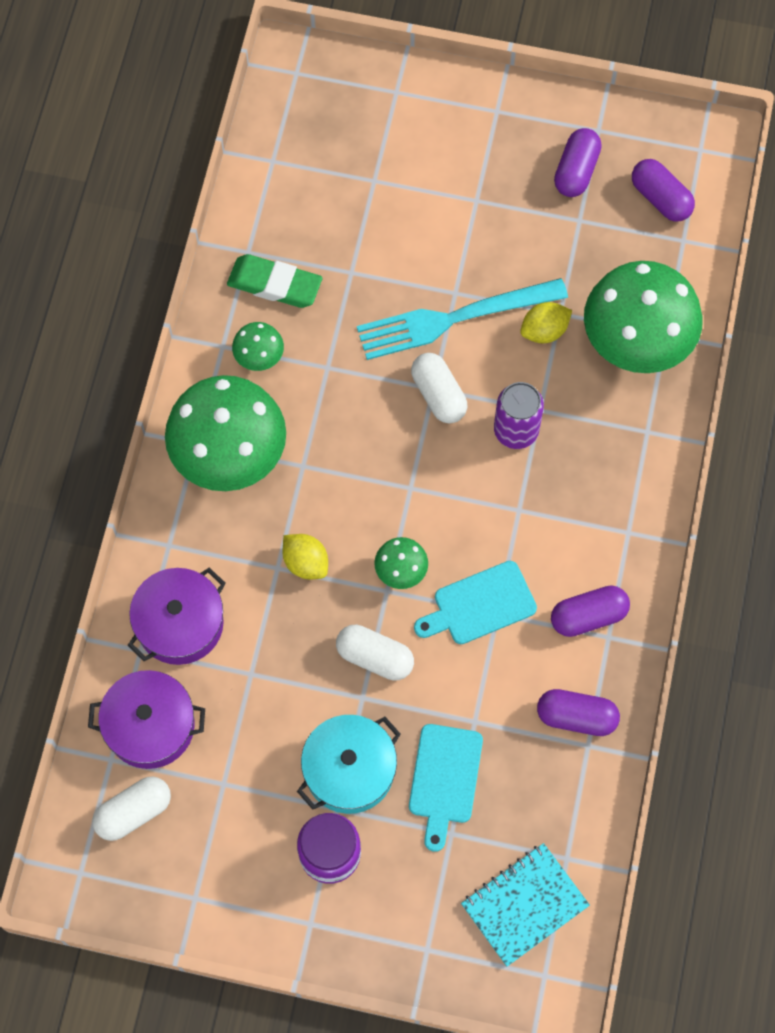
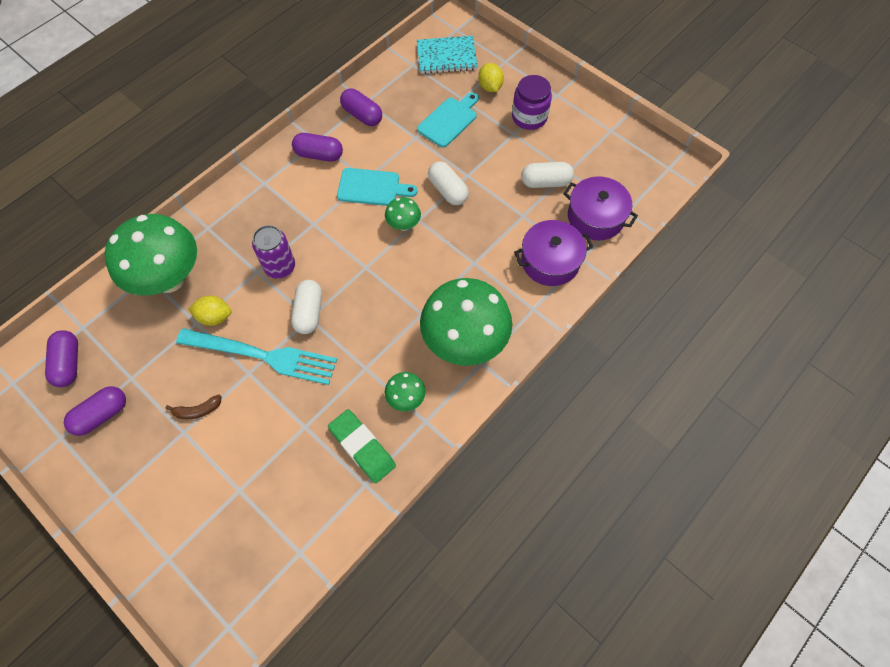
camera: 150 degrees left, 5 degrees down
white capsule [92,776,171,841] -> white capsule moved to [521,162,574,188]
yellow lemon [283,534,328,579] -> yellow lemon moved to [478,63,504,92]
turquoise pot [297,715,401,814] -> none
none -> brown banana [165,395,221,419]

